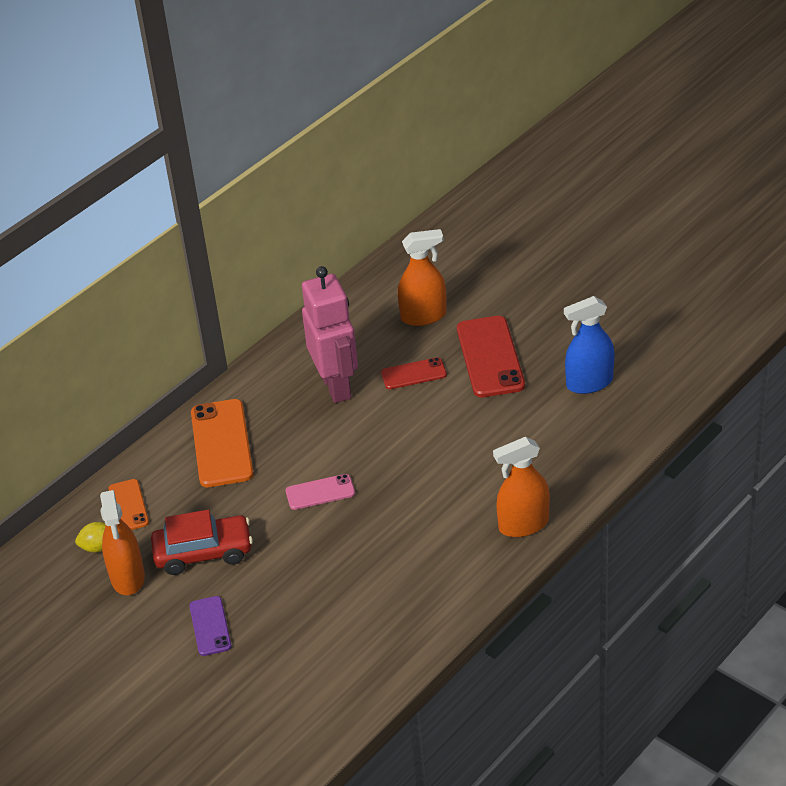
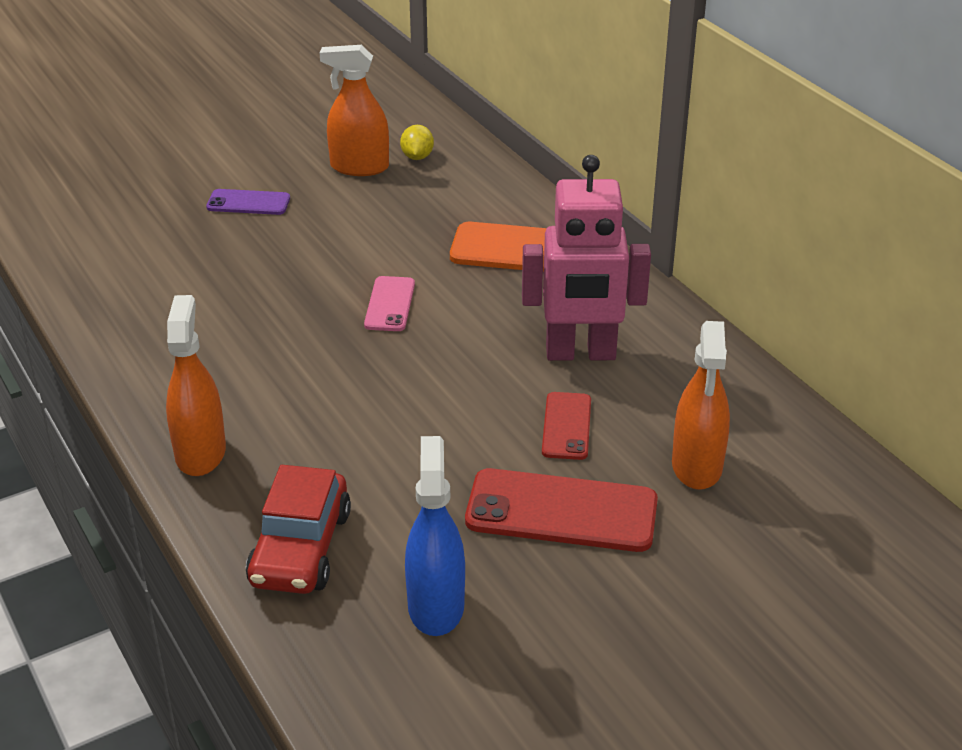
camera: 105 degrees right, 5 degrees down
orange phone [108,479,149,530] -> none
red car [151,510,253,575] -> red car moved to [246,465,351,594]

